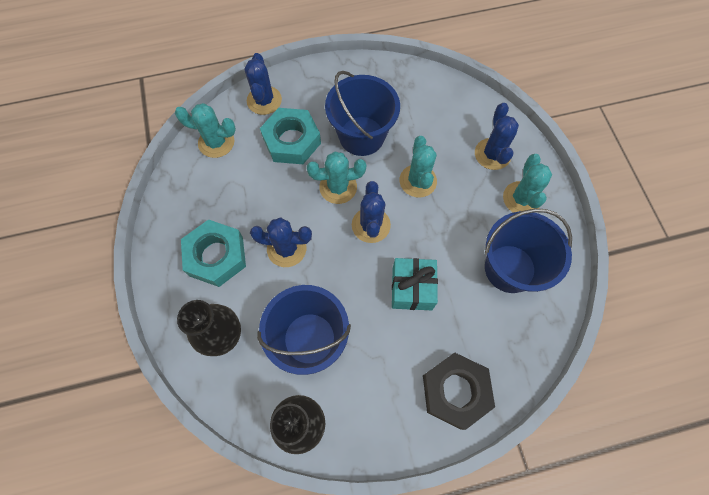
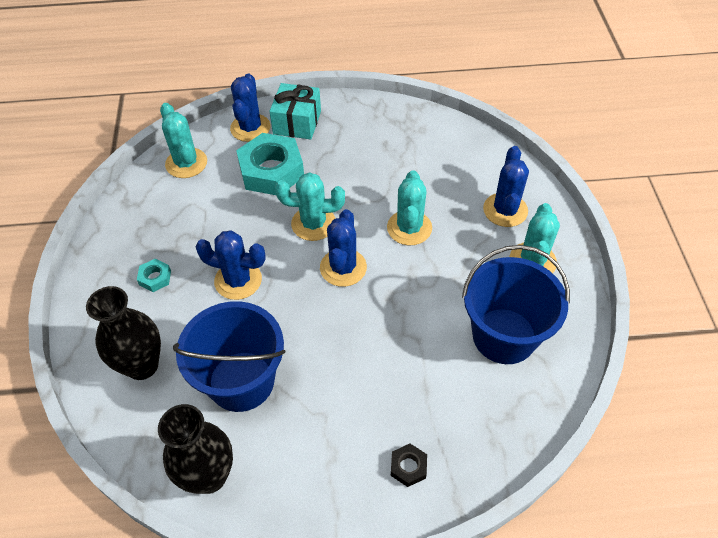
camera: 10 degrees right, 15 degrees down
turquoise cactus [175,103,236,158] -> turquoise cactus turned 45 degrees clockwise [160,103,207,178]
turquoise nut [181,219,246,287] -> turquoise nut [137,259,171,292], size x0.44
blue bucket [325,71,400,156] -> none
turquoise gift [392,258,438,310] -> turquoise gift moved to [269,83,321,139]
black nut [423,353,495,430] -> black nut [391,444,427,487], size x0.44

